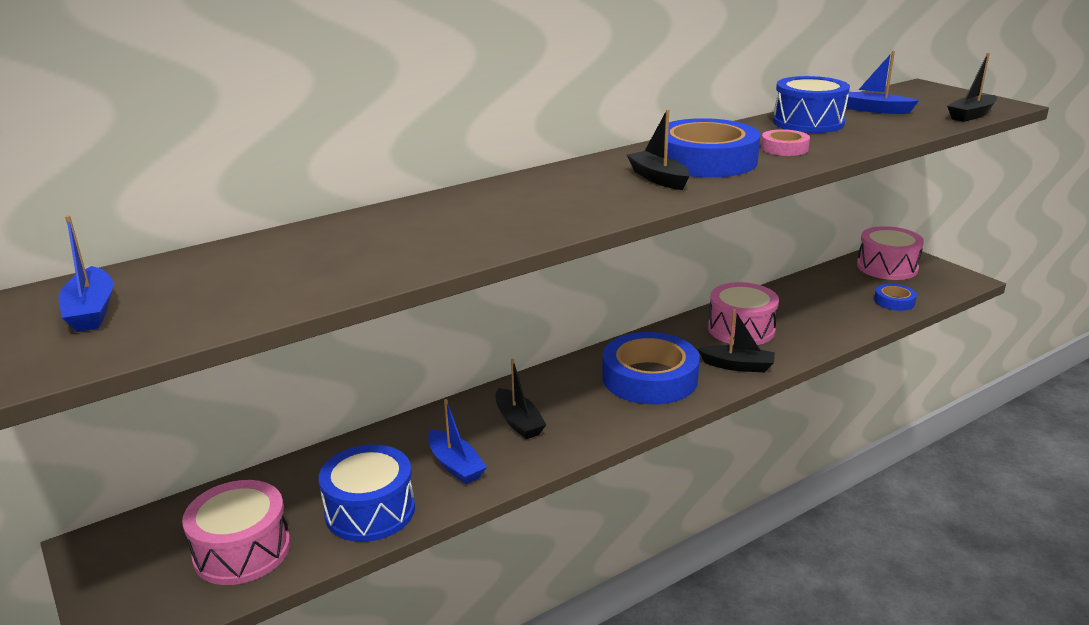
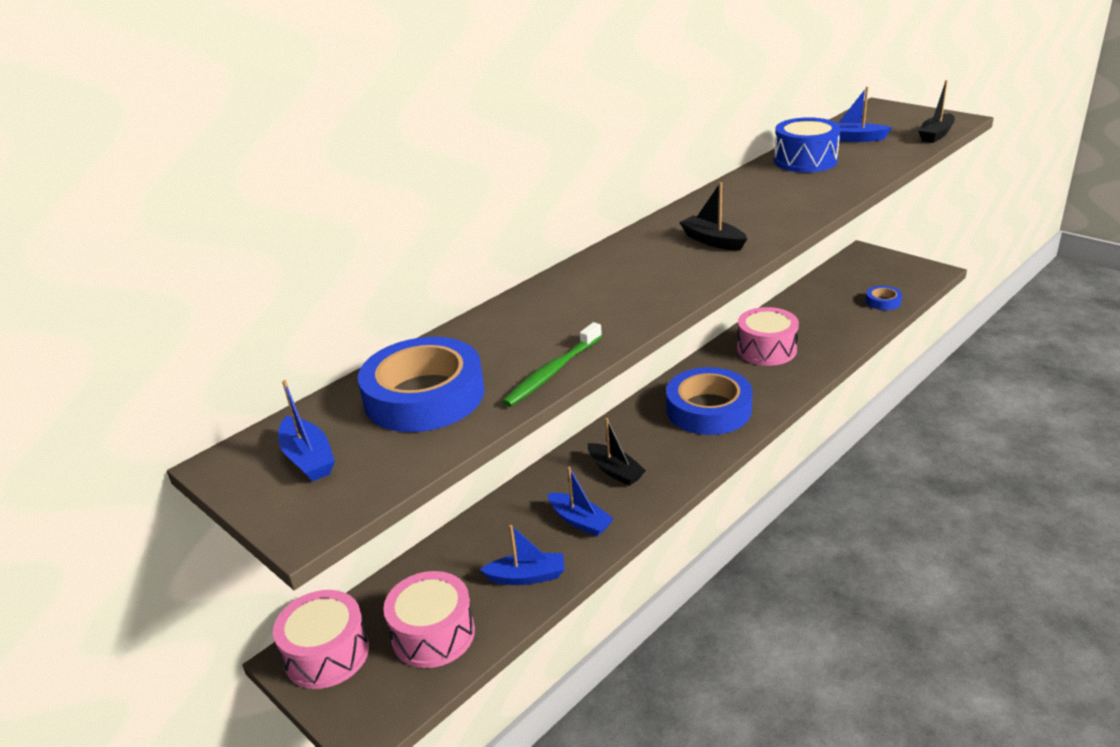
camera: 10 degrees left, 5 degrees up
blue drum [319,445,415,542] -> blue boat [480,525,565,585]
blue tape [667,118,760,178] -> blue tape moved to [358,337,485,432]
black boat [698,309,775,372] -> none
pink tape [761,129,810,156] -> none
pink drum [857,226,924,280] -> pink drum moved to [273,590,369,689]
none -> green toothbrush [502,322,602,407]

